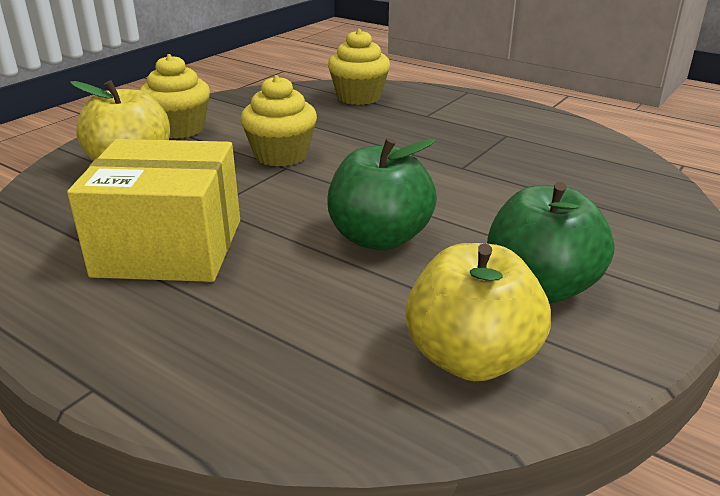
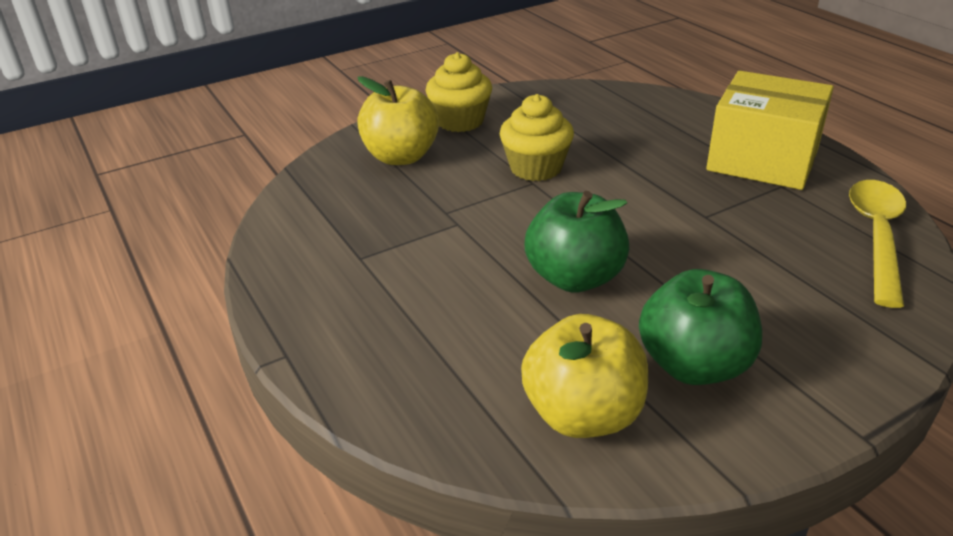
camera: 25 degrees right, 5 degrees up
yellow box [67,139,240,282] -> yellow box moved to [706,71,834,190]
yellow cupcake [328,29,390,105] -> none
none -> yellow spoon [849,180,906,308]

